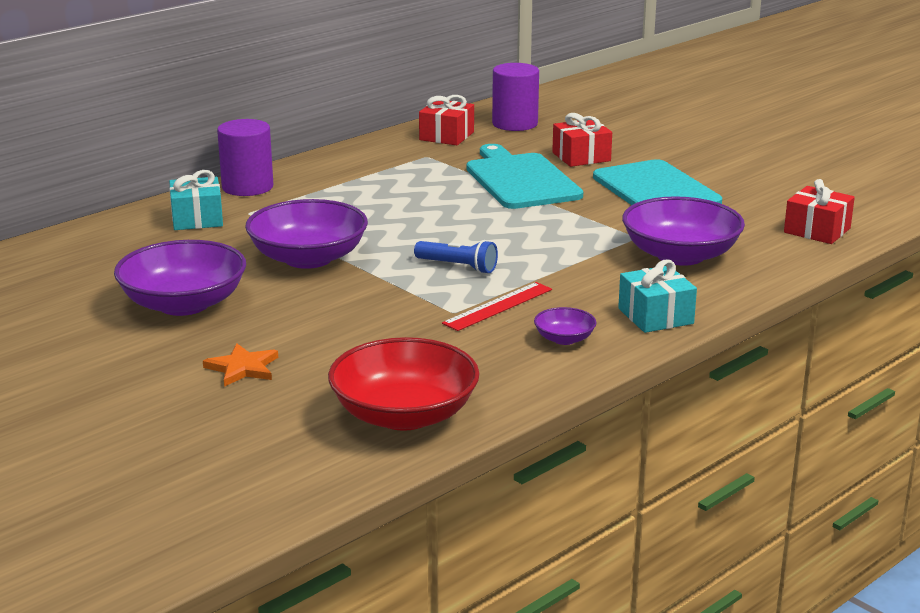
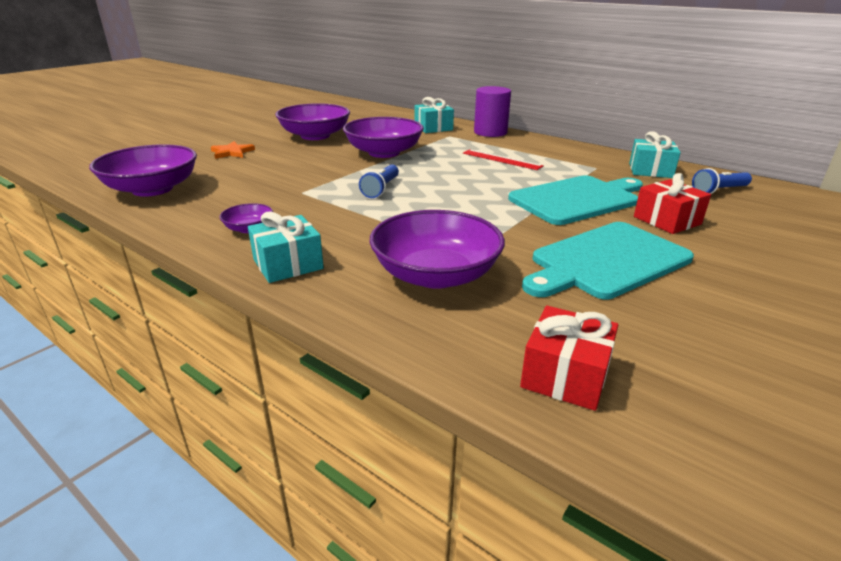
camera: 80 degrees right, 5 degrees up
red bowl [328,337,480,431] -> purple bowl [89,144,197,197]
red gift [419,95,474,145] -> turquoise gift [629,131,681,178]
red ruler [442,282,552,331] -> red ruler moved to [463,149,544,170]
purple cylinder [492,63,539,131] -> blue flashlight [692,168,752,194]

